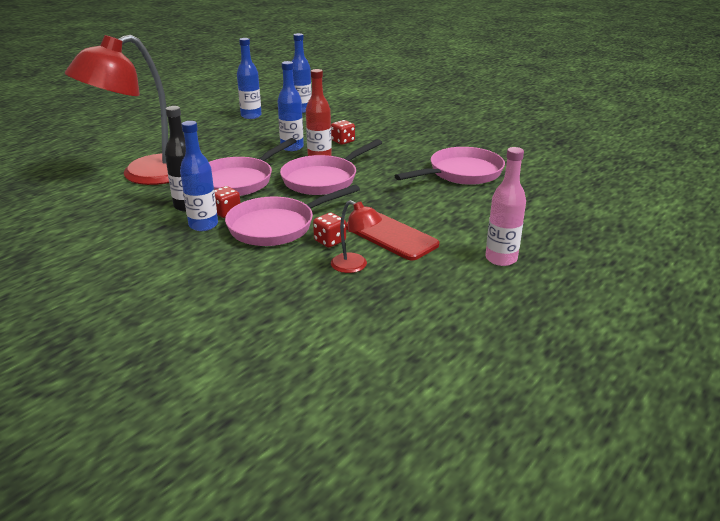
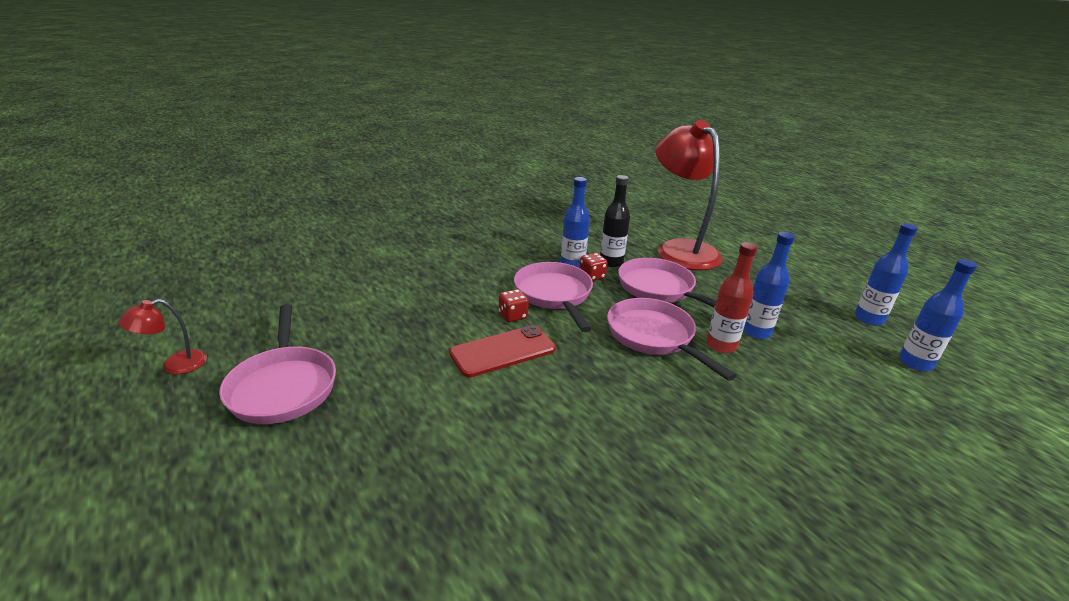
camera: 105 degrees right, 0 degrees up
red dice [331,120,355,145] -> none
red lamp [331,200,382,273] -> red lamp moved to [118,299,207,375]
pink pan [395,147,505,185] -> pink pan moved to [219,304,336,424]
pink bottle [485,147,526,266] -> none

